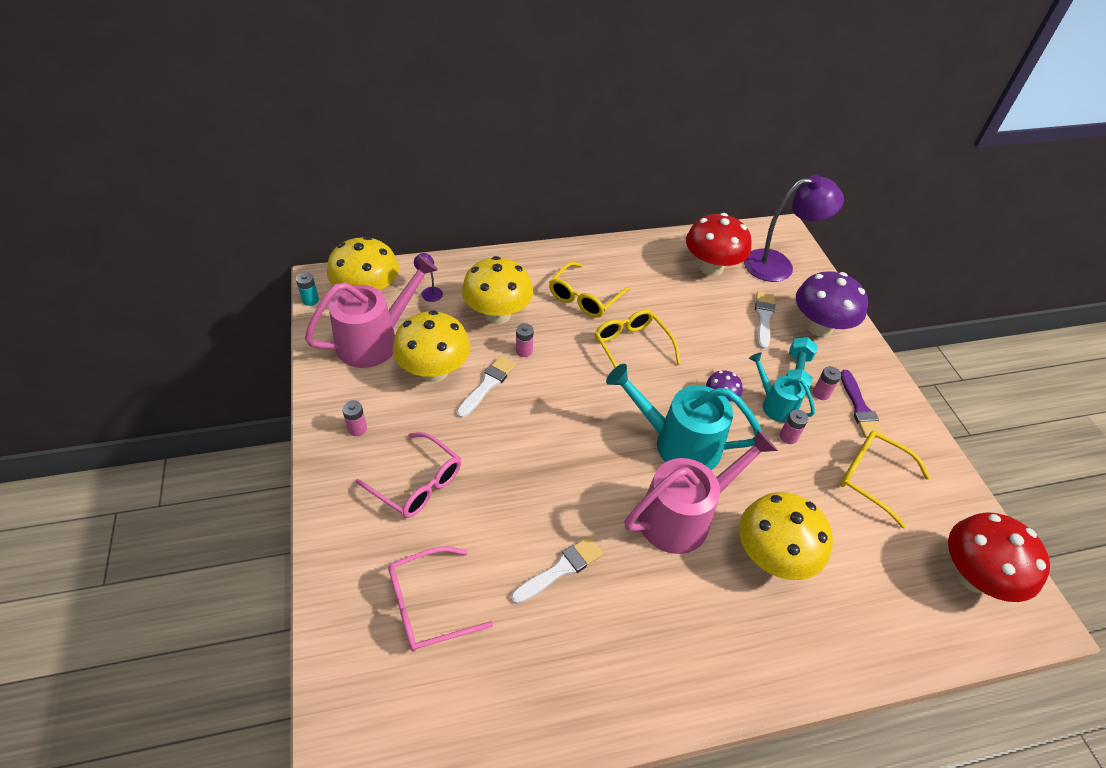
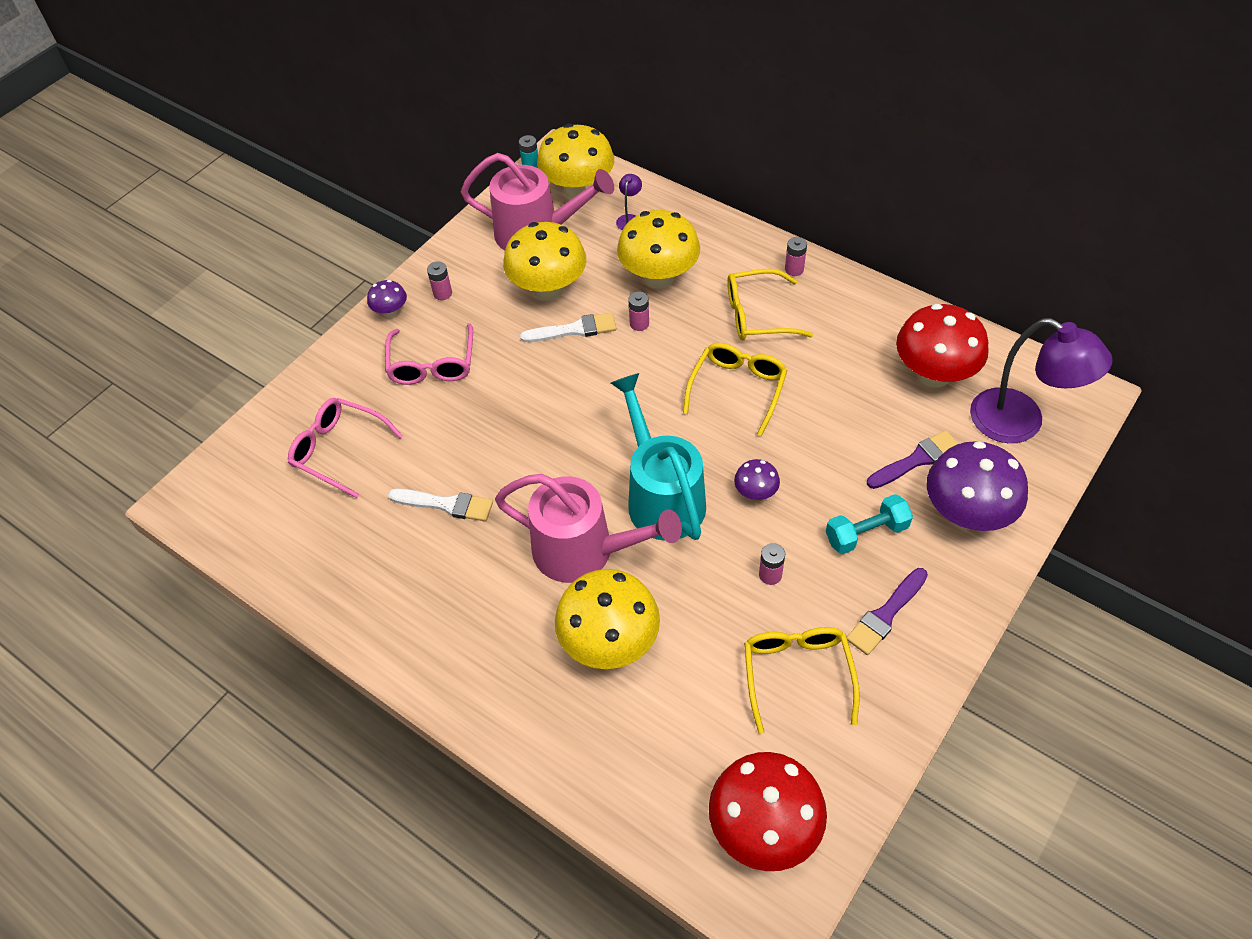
camera: 55 degrees right, 5 degrees up
turquoise watering can [749,352,815,423] -> none
white brush [755,292,775,349] -> purple brush [867,430,959,489]
pink battery [813,366,841,400] -> pink battery moved to [785,237,807,276]
none -> purple mushroom [367,280,407,317]

